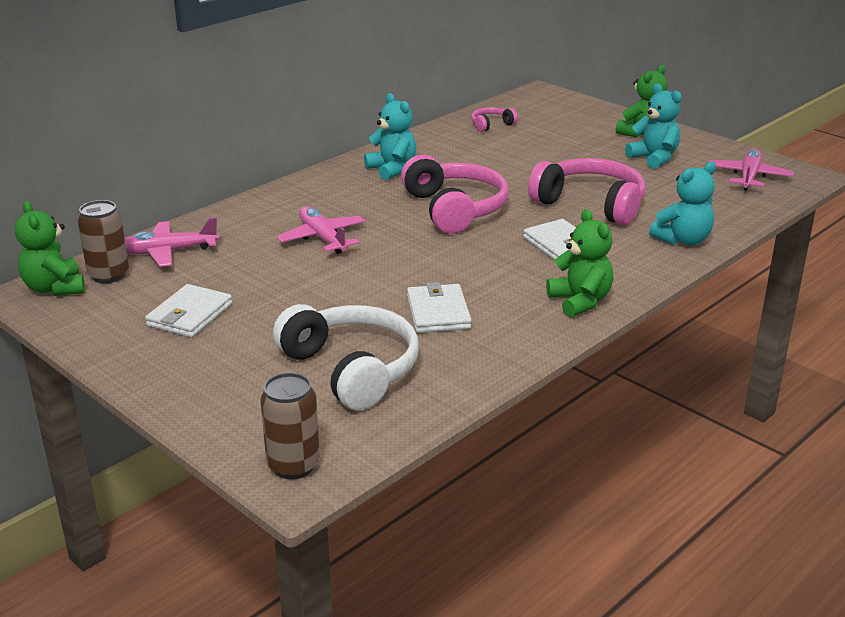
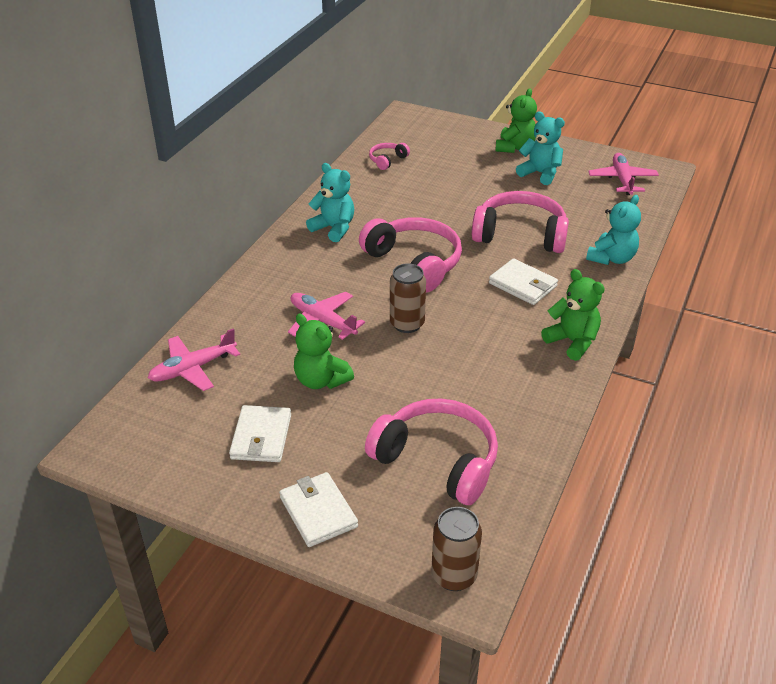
camera: 20 degrees left, 10 degrees up
green teddy bear [15,201,85,296] -> green teddy bear moved to [294,314,354,389]
brown can [78,200,129,283] -> brown can moved to [390,263,426,333]
white headphones [273,304,419,411] -> pink headphones [365,398,498,505]
white wallet [407,282,472,333] -> white wallet moved to [279,472,358,547]

